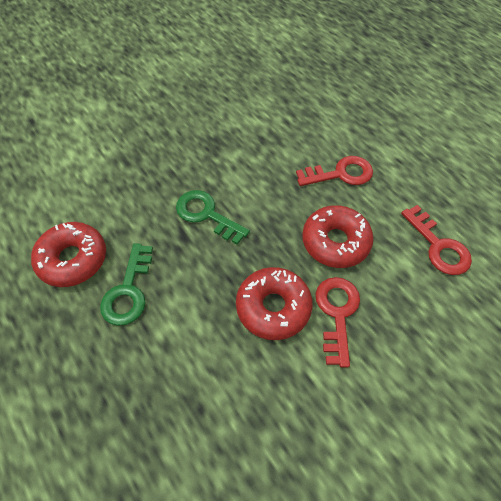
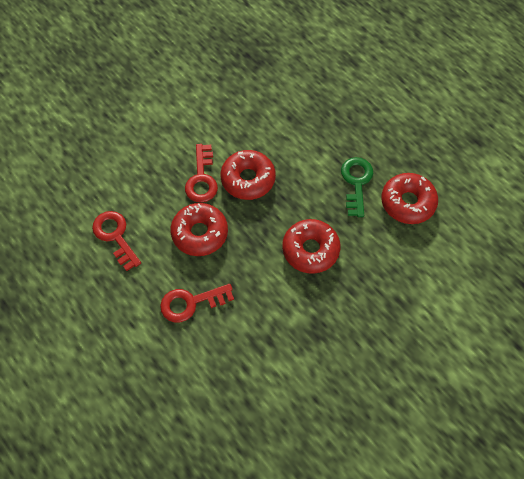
camera: 175 degrees right, 5 degrees up
green key [176,190,250,245] -> red donut [282,219,340,274]

